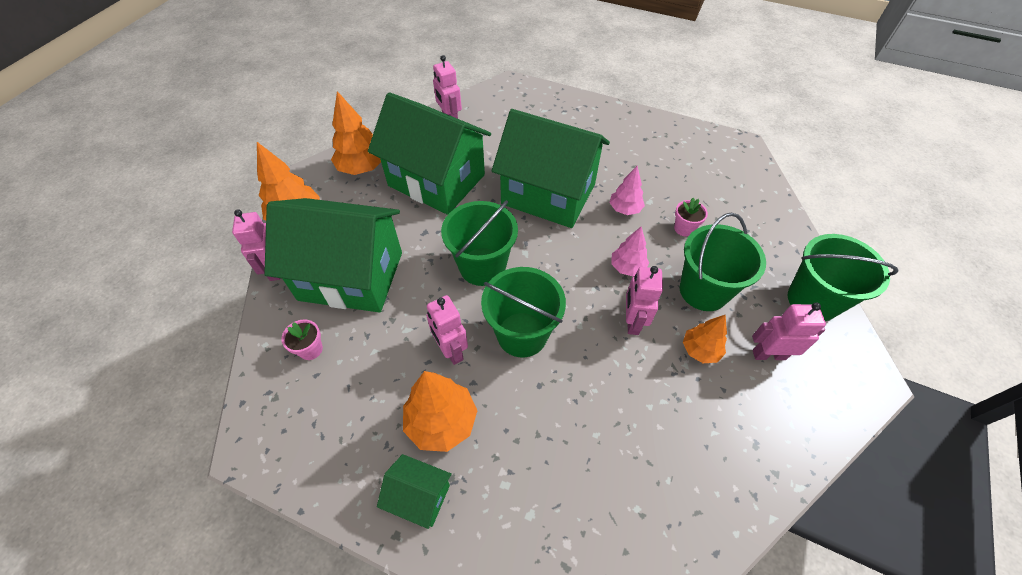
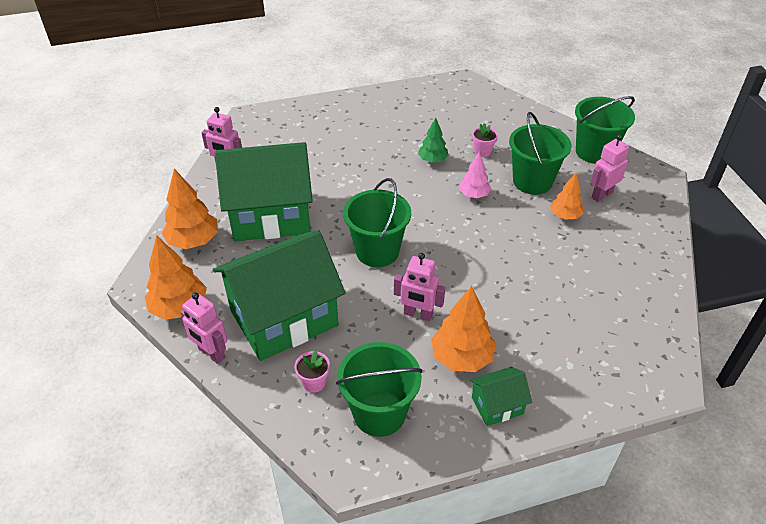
camera: 40 degrees left, 10 degrees down
green bucket [481,267,566,358] -> green bucket moved to [336,342,423,437]
green house [492,109,610,228] -> none
pink tree [610,166,645,215] -> green tree [418,118,449,163]
pink robot [626,266,663,335] -> none

